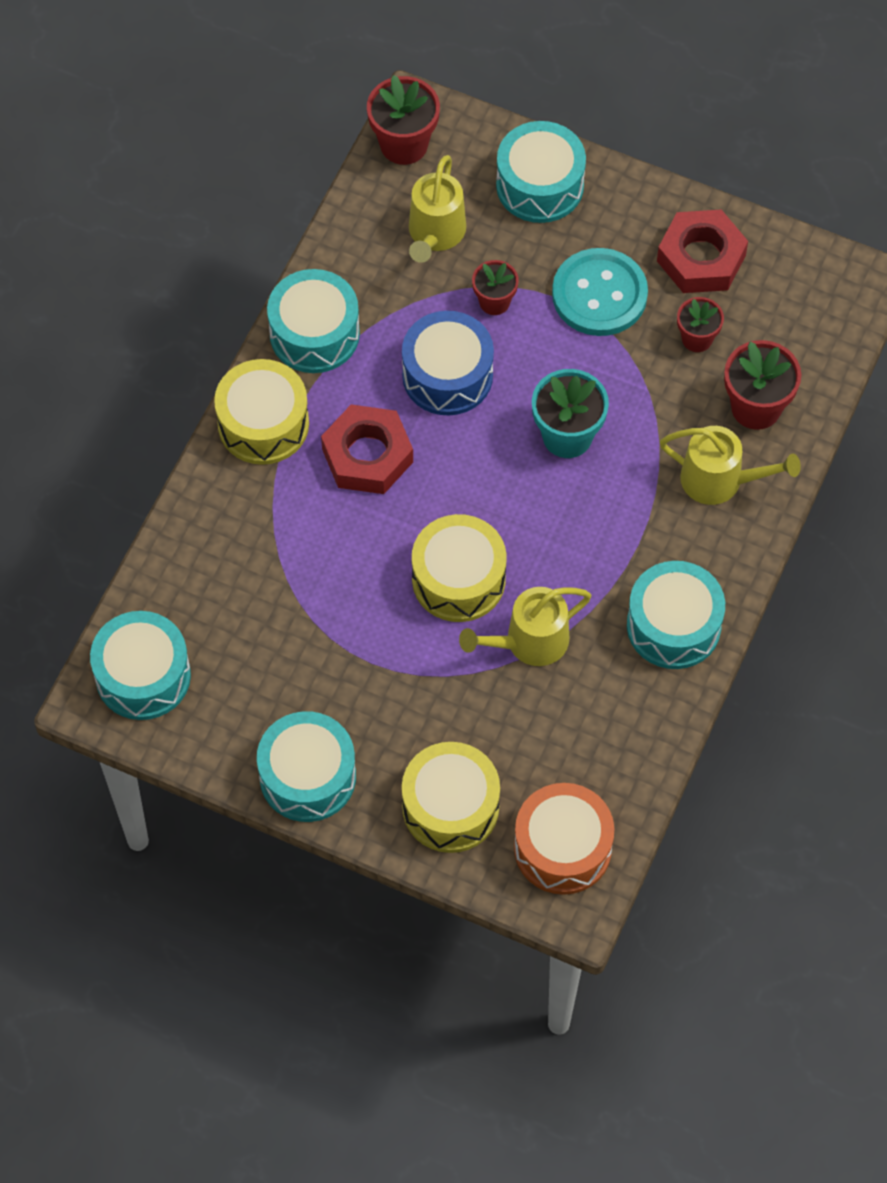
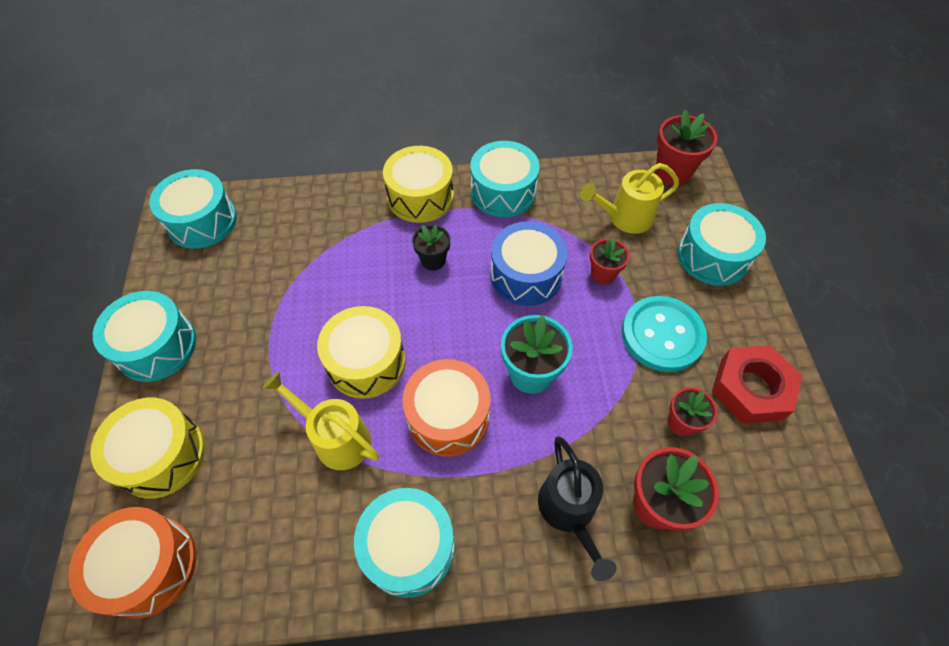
camera: 60 degrees right, 5 degrees down
red nut [321,404,413,494] -> black flower pot [412,225,450,270]
yellow watering can [660,426,801,505] -> black watering can [538,436,617,581]
none -> orange drum [402,359,491,457]

